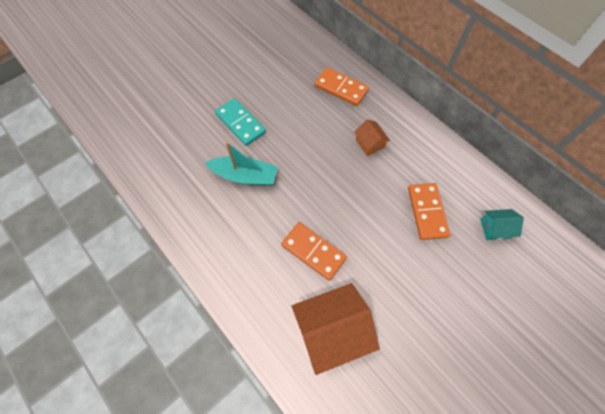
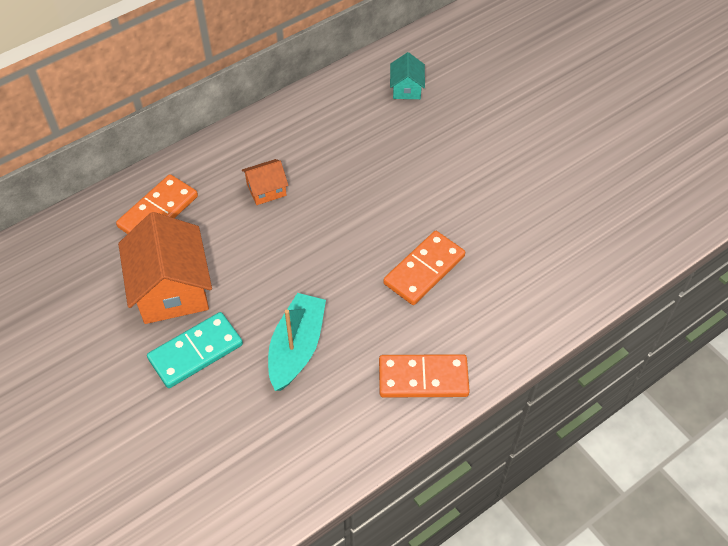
camera: 85 degrees left, 10 degrees down
orange house [292,283,380,375] -> orange house moved to [118,212,212,324]
orange domino [408,183,450,240] -> orange domino moved to [379,354,470,398]

